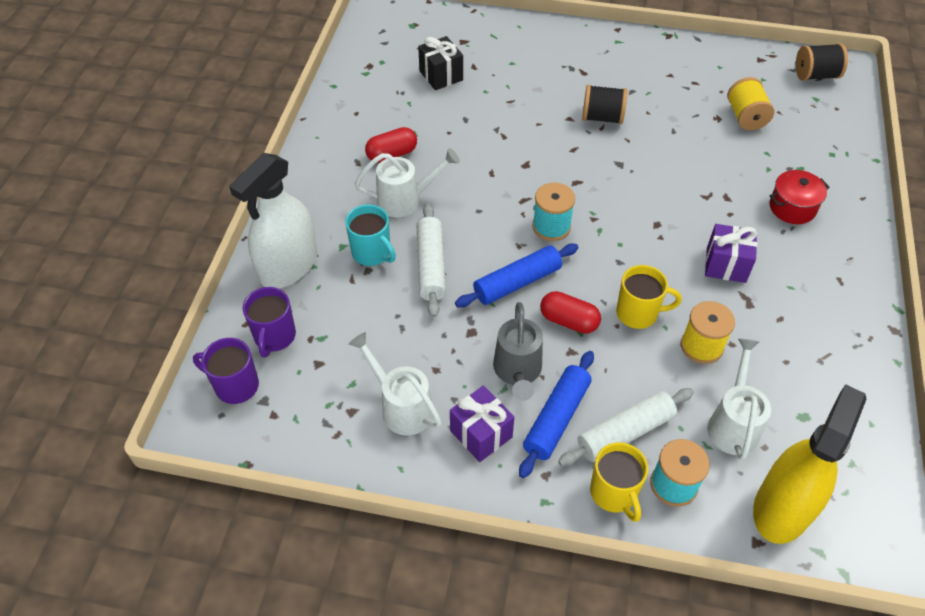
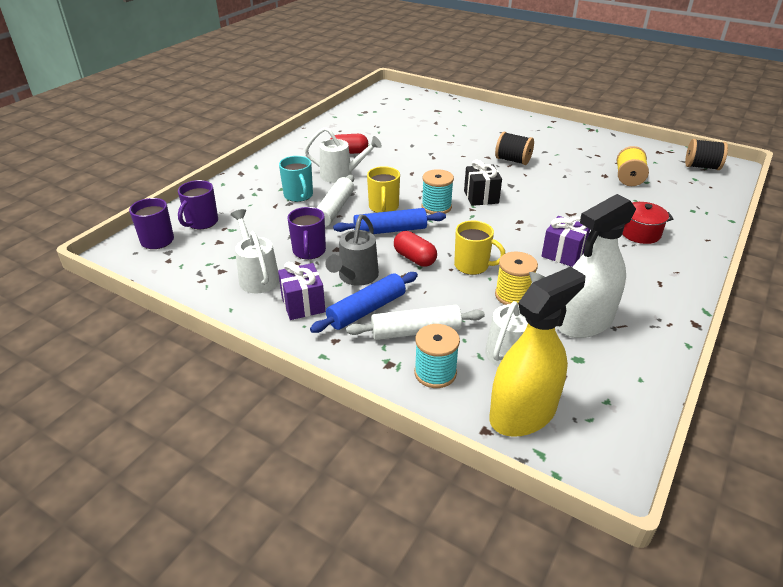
camera: 20 degrees right, 15 degrees down
white spray bottle [229,153,317,289] -> white spray bottle moved to [557,194,636,338]
black gift [418,36,463,90] -> black gift moved to [464,160,502,206]
yellow mug [590,442,648,522] -> yellow mug moved to [367,166,400,213]
none -> purple mug [287,207,326,259]

